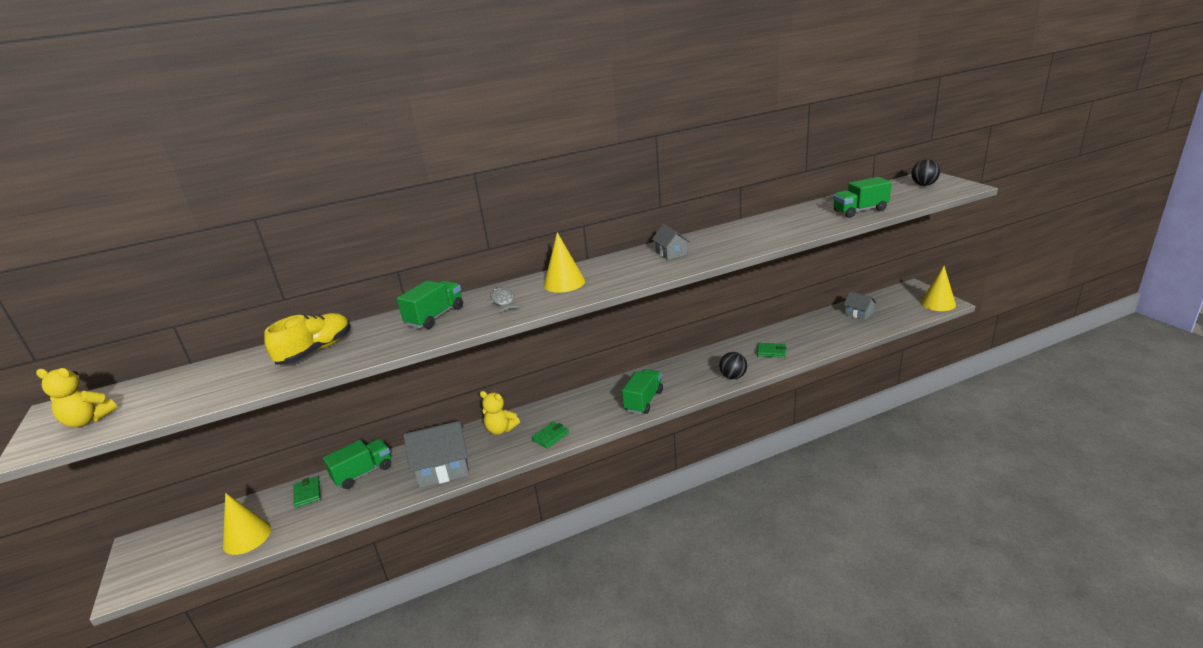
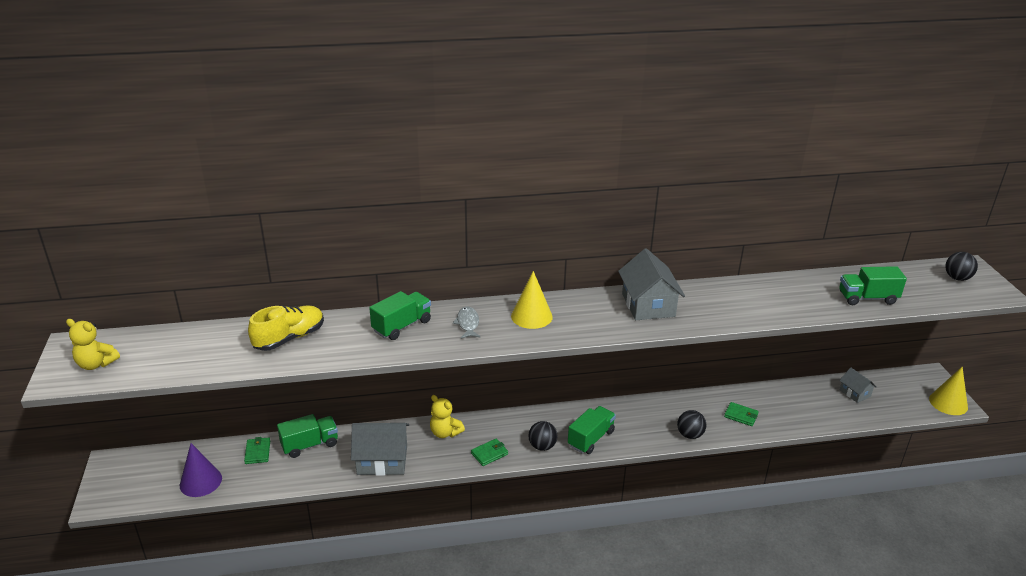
camera: 10 degrees right, 5 degrees up
yellow cone [223,493,271,555] -> purple cone [180,443,222,497]
grey house [652,224,690,260] -> grey house [618,248,685,320], size x1.83
none -> black ball [528,421,558,451]

